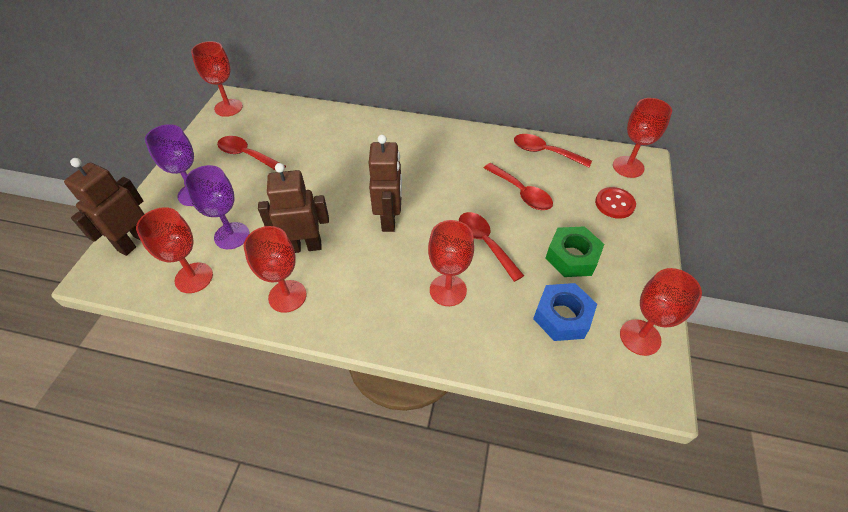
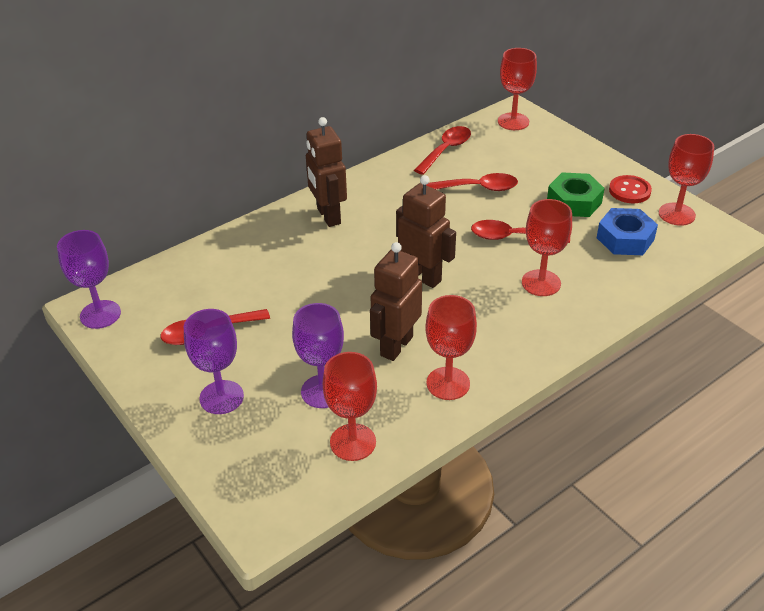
camera: 50 degrees left, 10 degrees down
brown robot [64,158,144,256] -> brown robot moved to [306,117,347,227]
red goblet [191,41,243,117] -> purple goblet [57,230,121,329]
red spoon [514,134,592,168] -> red spoon turned 150 degrees clockwise [414,126,471,175]
red button [595,187,636,219] -> red button moved to [609,175,652,203]

